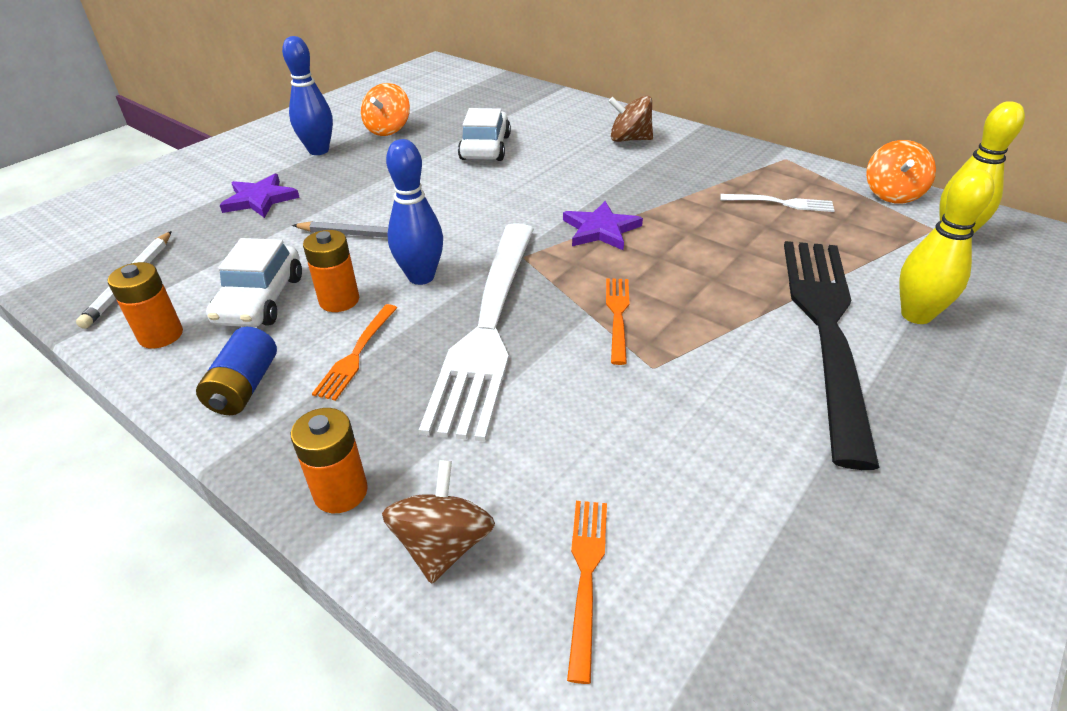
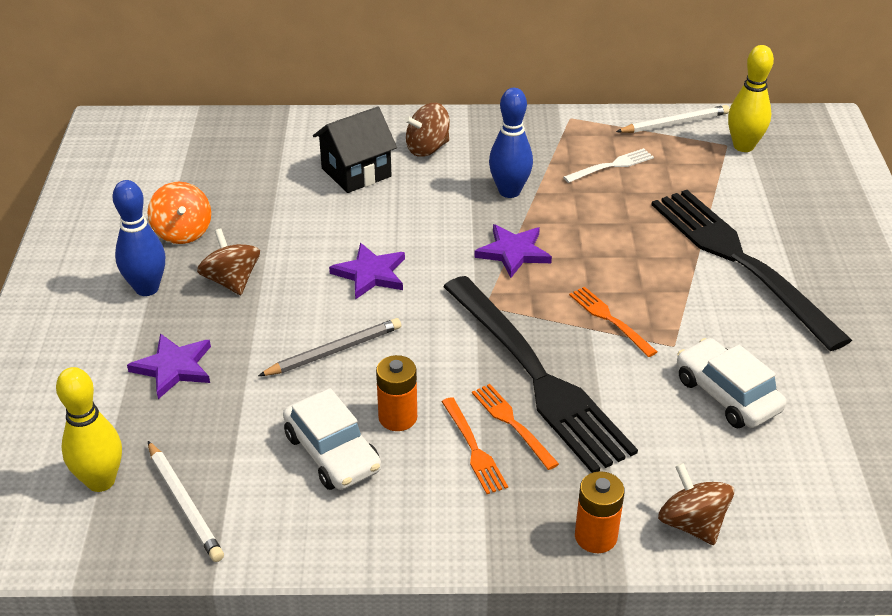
camera: 40 degrees left, 0 degrees up
orange battery [108,262,183,349] -> none
blue battery [196,327,277,415] -> none
blue bowling pin [386,139,443,285] -> blue bowling pin moved to [489,88,533,198]
white fork [419,223,534,442] -> black fork [443,276,638,473]
white car [458,108,511,161] -> white car moved to [677,338,786,428]
orange fork [567,501,607,684] -> orange fork moved to [472,384,559,470]
orange spinning top [866,140,936,204] -> white pencil [616,105,730,133]
yellow bowling pin [899,169,994,324] -> yellow bowling pin moved to [56,367,122,492]
none -> brown spinning top [197,228,260,295]
none -> black house [313,107,397,193]
none -> purple star [329,243,405,300]

